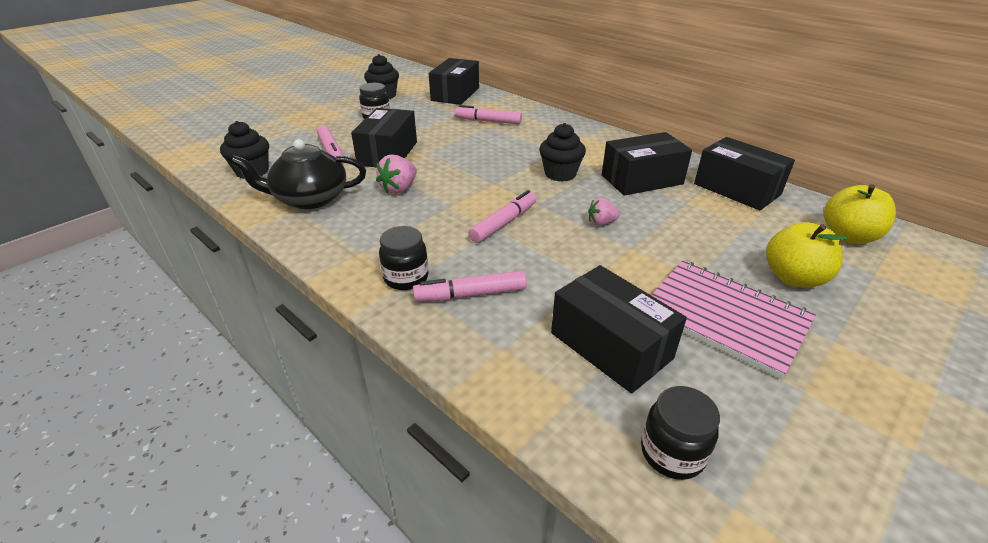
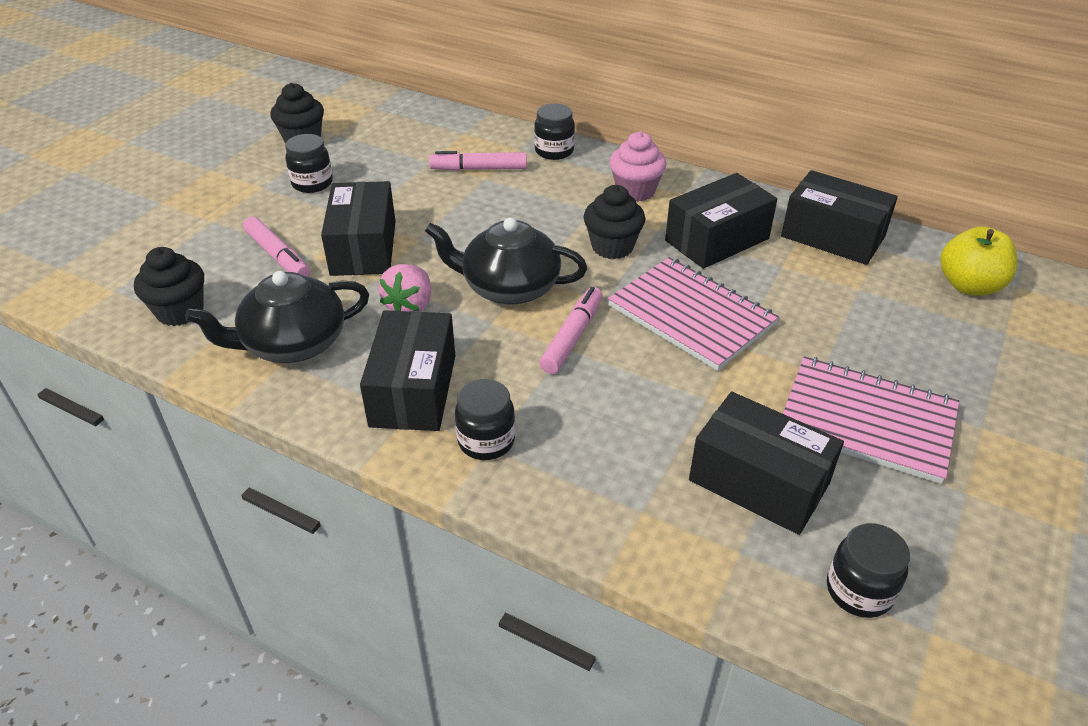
camera: 15 degrees left, 5 degrees up
pink marker [413,271,527,302] -> none
black box [429,58,479,105] -> black box moved to [360,310,455,431]
pink strawberry [588,198,620,226] -> pink notebook [608,257,779,371]
yellow apple [766,222,847,288] -> none
none -> black teapot [425,217,587,305]
none -> black jar [534,104,575,160]
none -> pink cupcake [610,131,667,202]

